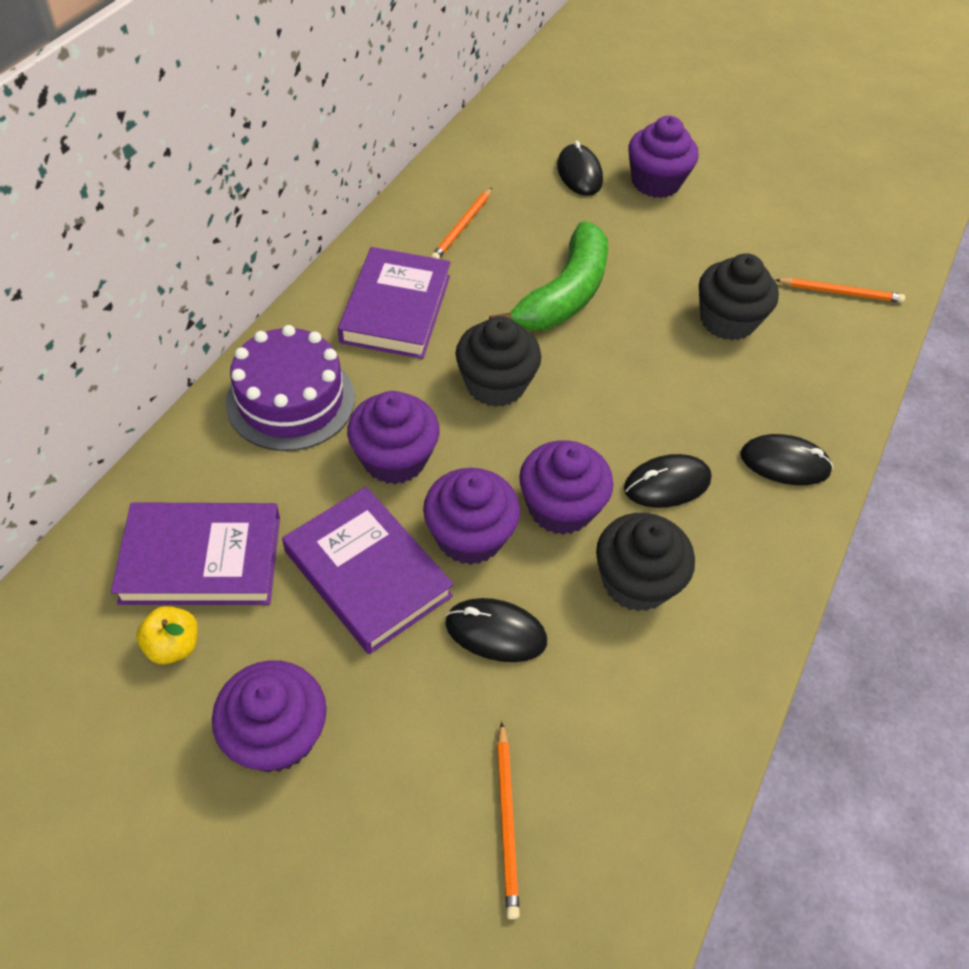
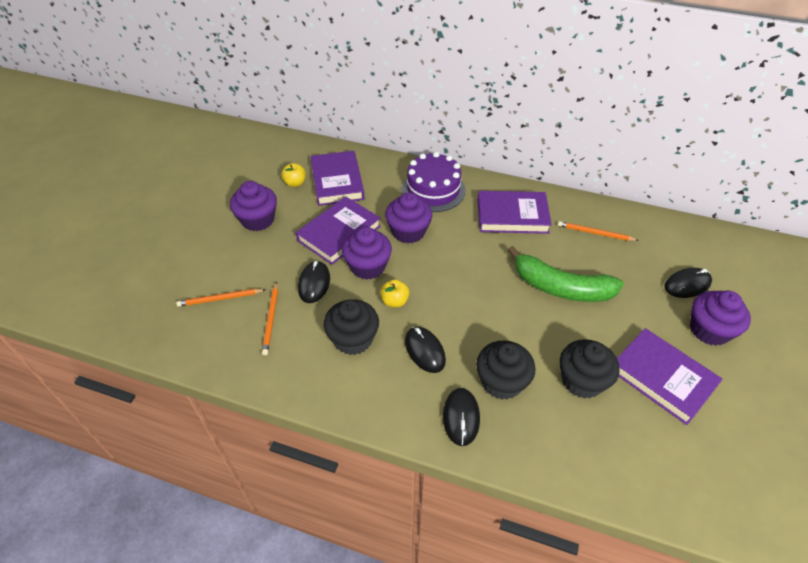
camera: 85 degrees right, 5 degrees down
black cupcake [456,316,541,407] -> black cupcake moved to [476,341,535,400]
purple cupcake [519,440,613,535] -> yellow apple [380,279,410,307]
orange pencil [776,278,905,303] -> orange pencil moved to [262,282,278,355]
none -> purple book [617,328,723,425]

